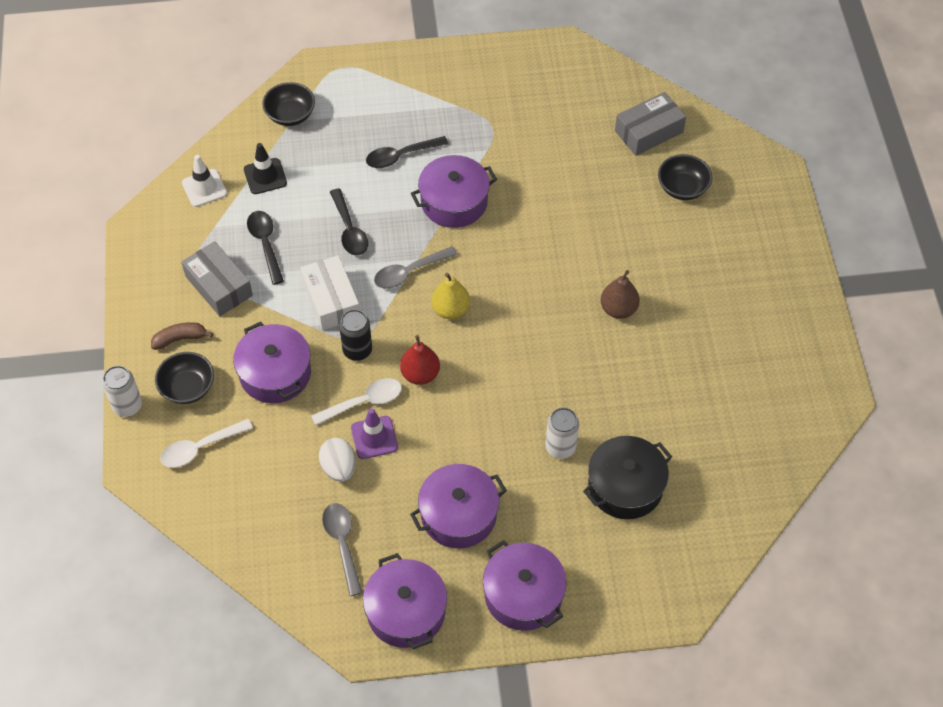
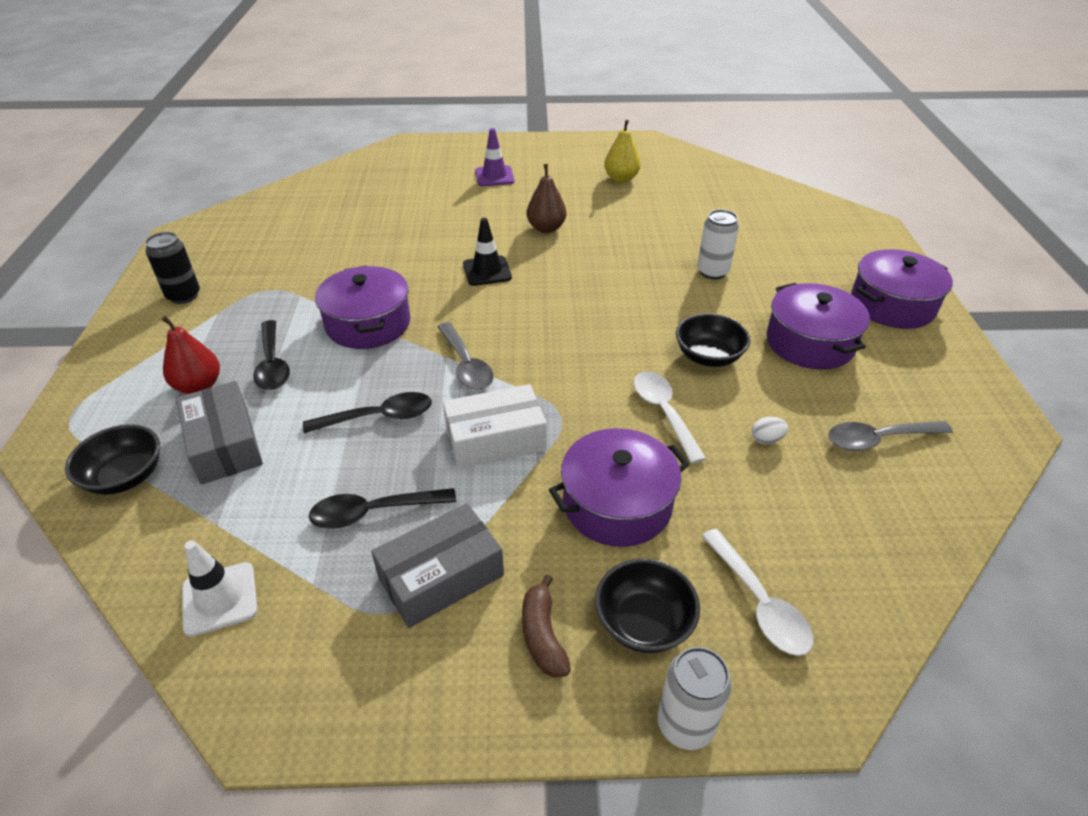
camera: 85 degrees left, 15 degrees down
black traffic cone [244,143,287,194] -> black traffic cone moved to [463,218,512,286]
white egg [319,438,356,482] -> white egg [752,417,788,444], size x0.56
black can [339,309,372,361] -> black can moved to [145,232,200,304]
purple traffic cone [351,408,398,459] -> purple traffic cone moved to [475,128,514,186]
purple pot [363,553,447,649] -> none
red pear [400,335,440,385] -> red pear moved to [161,316,220,394]
yellow pear [431,273,470,319] -> yellow pear moved to [604,119,641,183]
black pot [583,436,672,519] -> none
grey box [615,92,686,156] -> grey box moved to [176,381,263,485]
black bowl [658,154,712,200] -> black bowl moved to [676,313,751,367]

